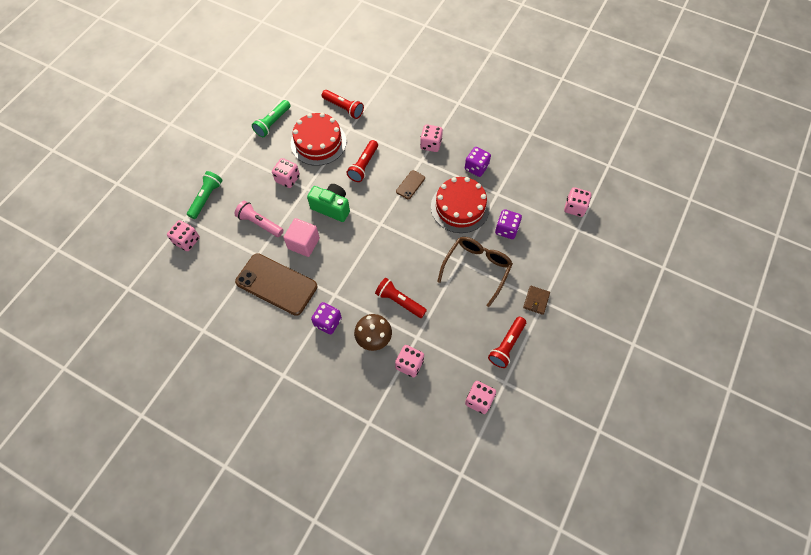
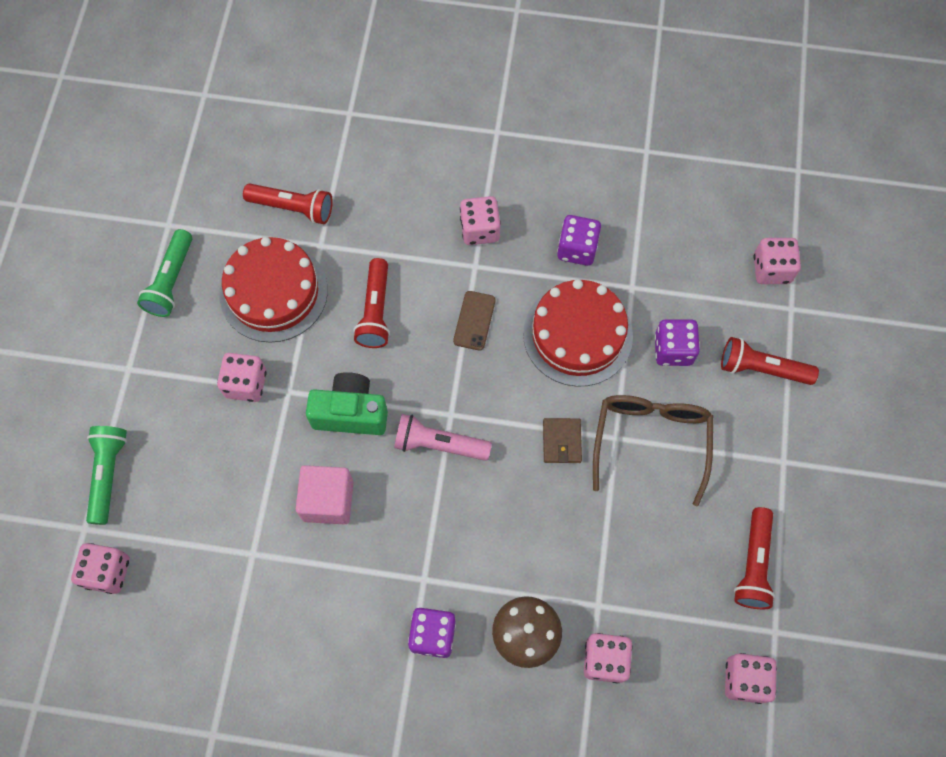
camera: 20 degrees left, 5 degrees up
pink flashlight [235,201,283,237] -> pink flashlight moved to [394,414,492,461]
brown phone [235,253,317,316] -> none
red flashlight [375,278,427,318] -> red flashlight moved to [721,337,819,385]
brown wallet [523,286,550,315] -> brown wallet moved to [543,418,582,463]

